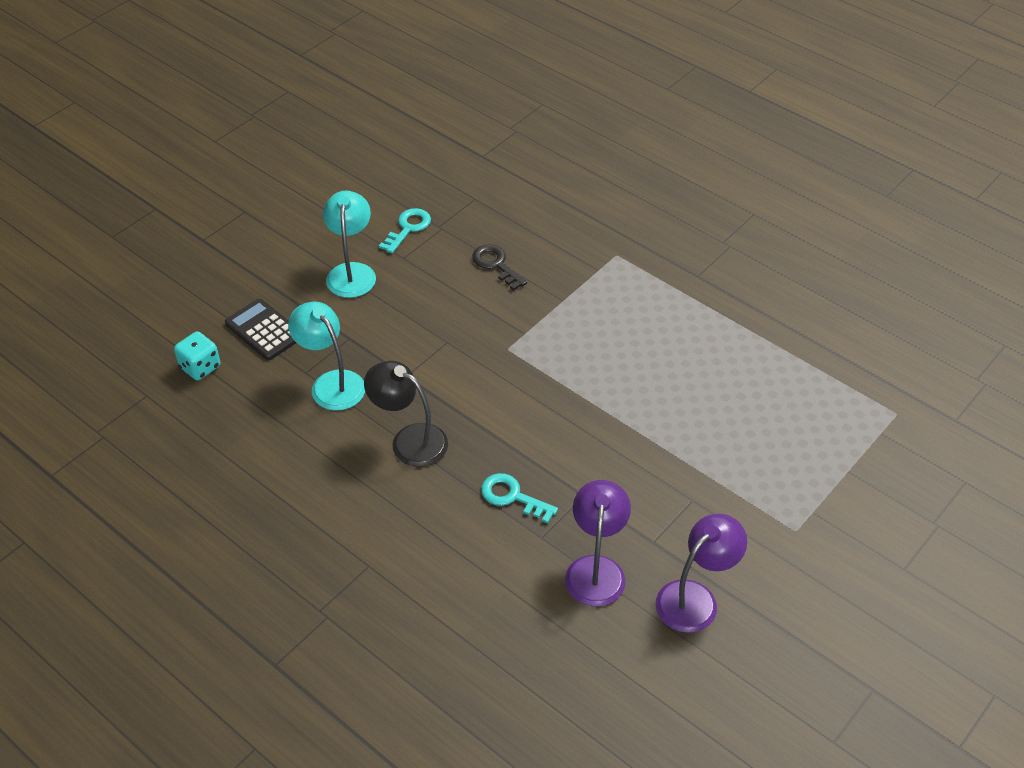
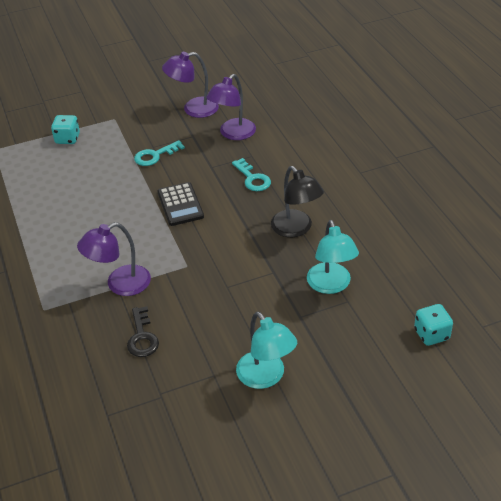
camera: 150 degrees left, 5 degrees down
black calculator [225,299,296,360] -> black calculator moved to [157,182,204,226]
turquoise lamp [323,190,376,298] -> turquoise lamp turned 60 degrees counterclockwise [236,311,297,389]
turquoise key [379,208,431,254] -> turquoise key moved to [134,140,185,166]
none -> turquoise dice [51,115,80,144]
none -> purple lamp [77,222,151,296]

